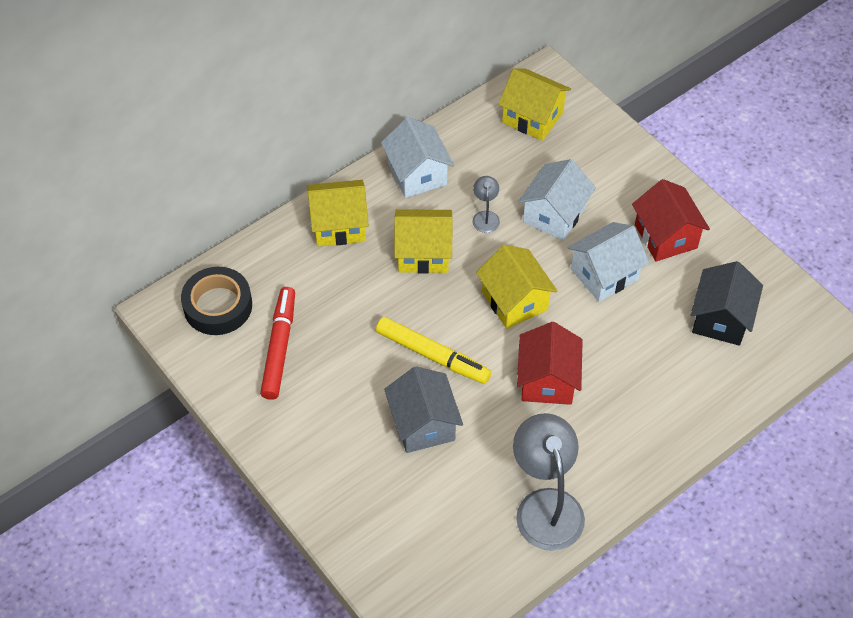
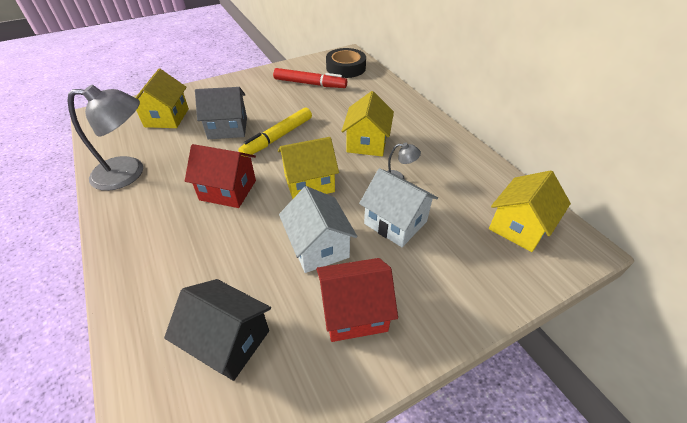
camera: 100 degrees right, 10 degrees down
yellow house [307,180,369,246] -> yellow house moved to [135,69,189,128]
white house [381,117,454,198] -> none

